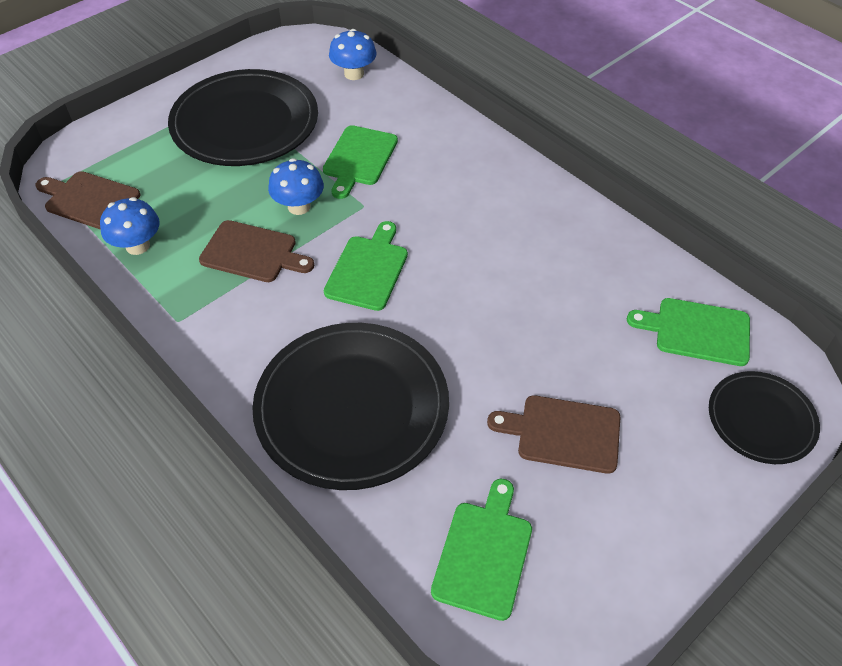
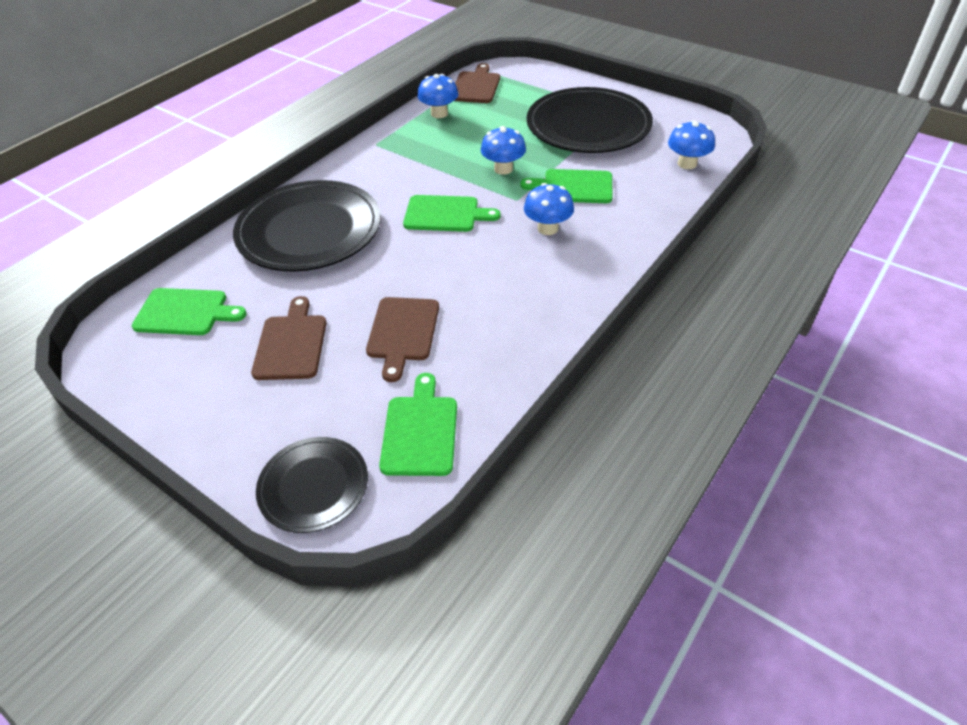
camera: 80 degrees right, 5 degrees down
brown cutting board [199,220,314,282] -> brown cutting board moved to [366,297,439,382]
none -> blue mushroom [524,183,574,235]

